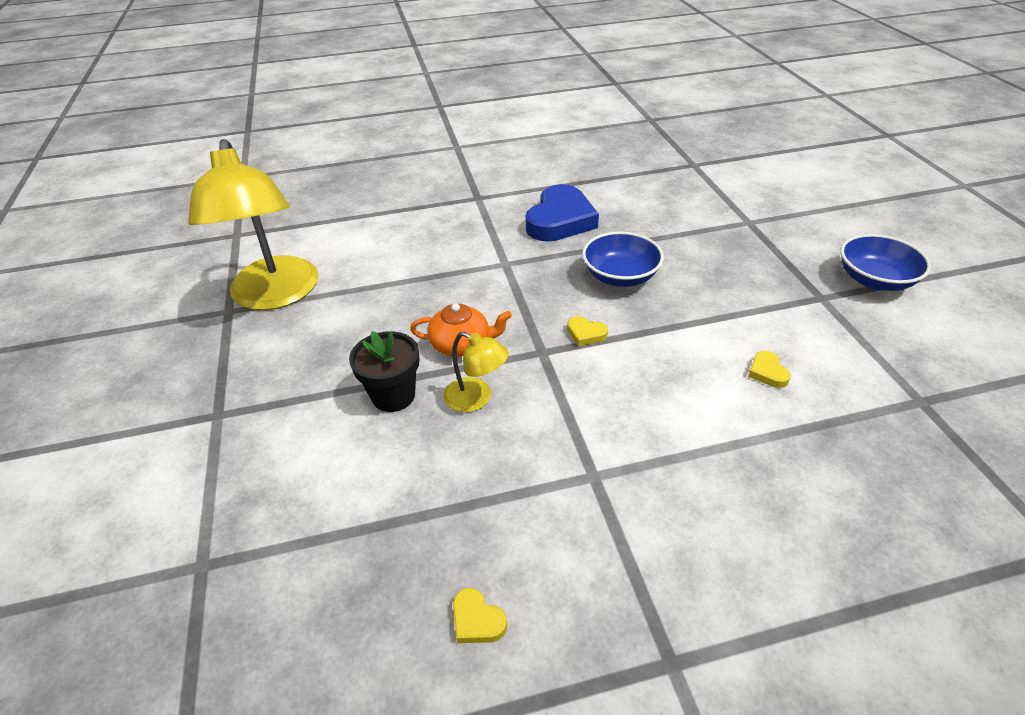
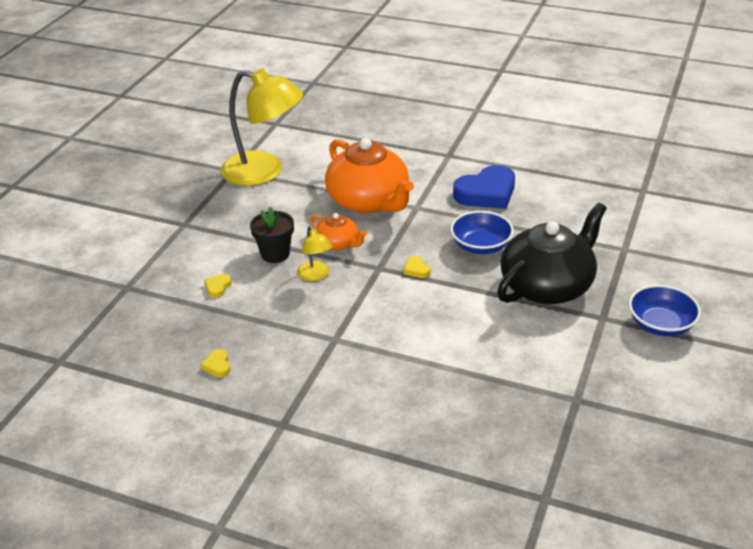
camera: 35 degrees right, 5 degrees down
yellow lamp [188,139,318,310] -> yellow lamp turned 90 degrees counterclockwise [221,69,303,186]
yellow heart [748,351,791,388] -> yellow heart moved to [204,274,232,298]
none -> orange teapot [325,138,414,213]
none -> black teapot [497,203,607,304]

